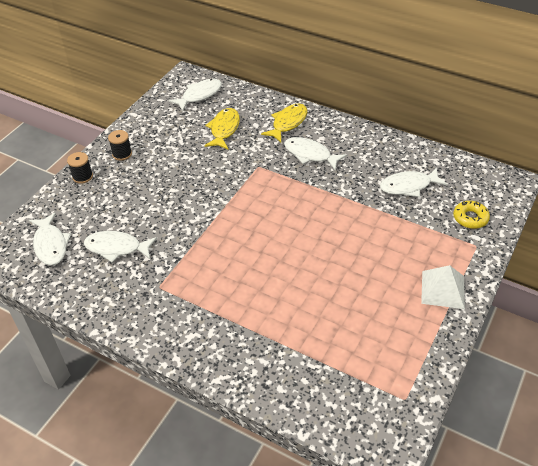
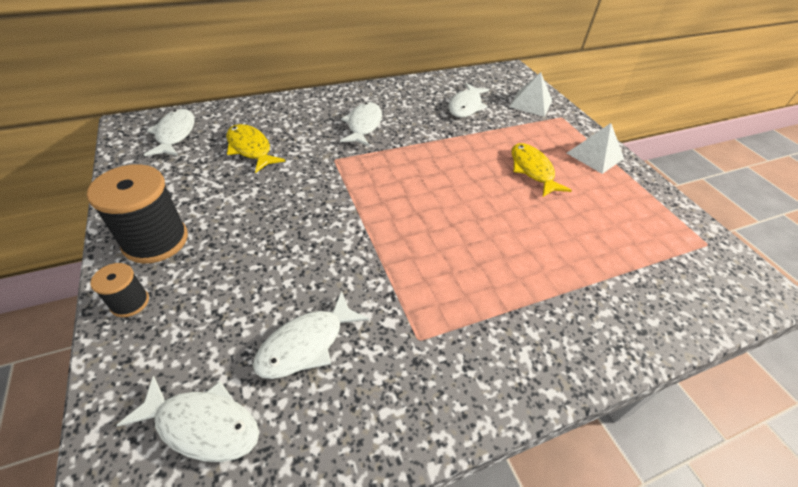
camera: 55 degrees left, 0 degrees up
black spool [108,130,132,161] -> black spool [87,164,188,264], size x1.95
yellow fish [261,103,307,142] -> yellow fish moved to [511,143,572,197]
white fish [284,137,347,170] -> white fish turned 120 degrees clockwise [340,102,382,147]
yellow donut [453,201,490,229] -> white pyramid [509,72,552,117]

